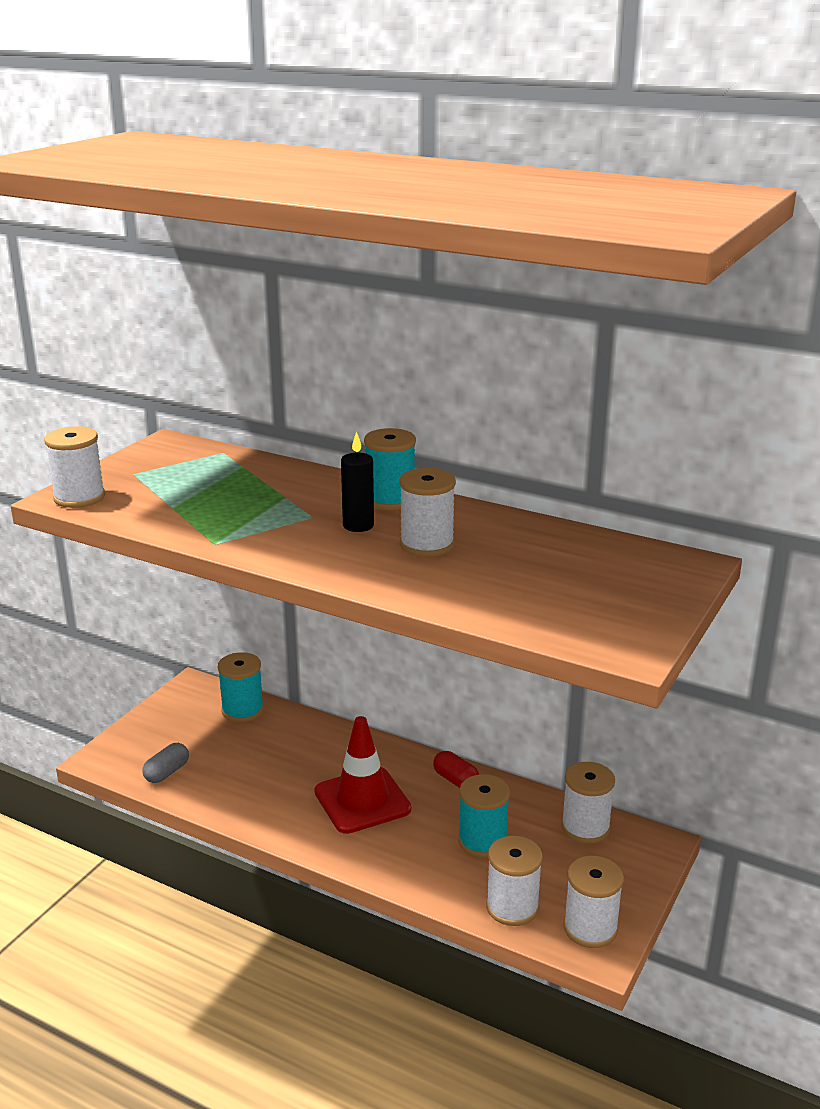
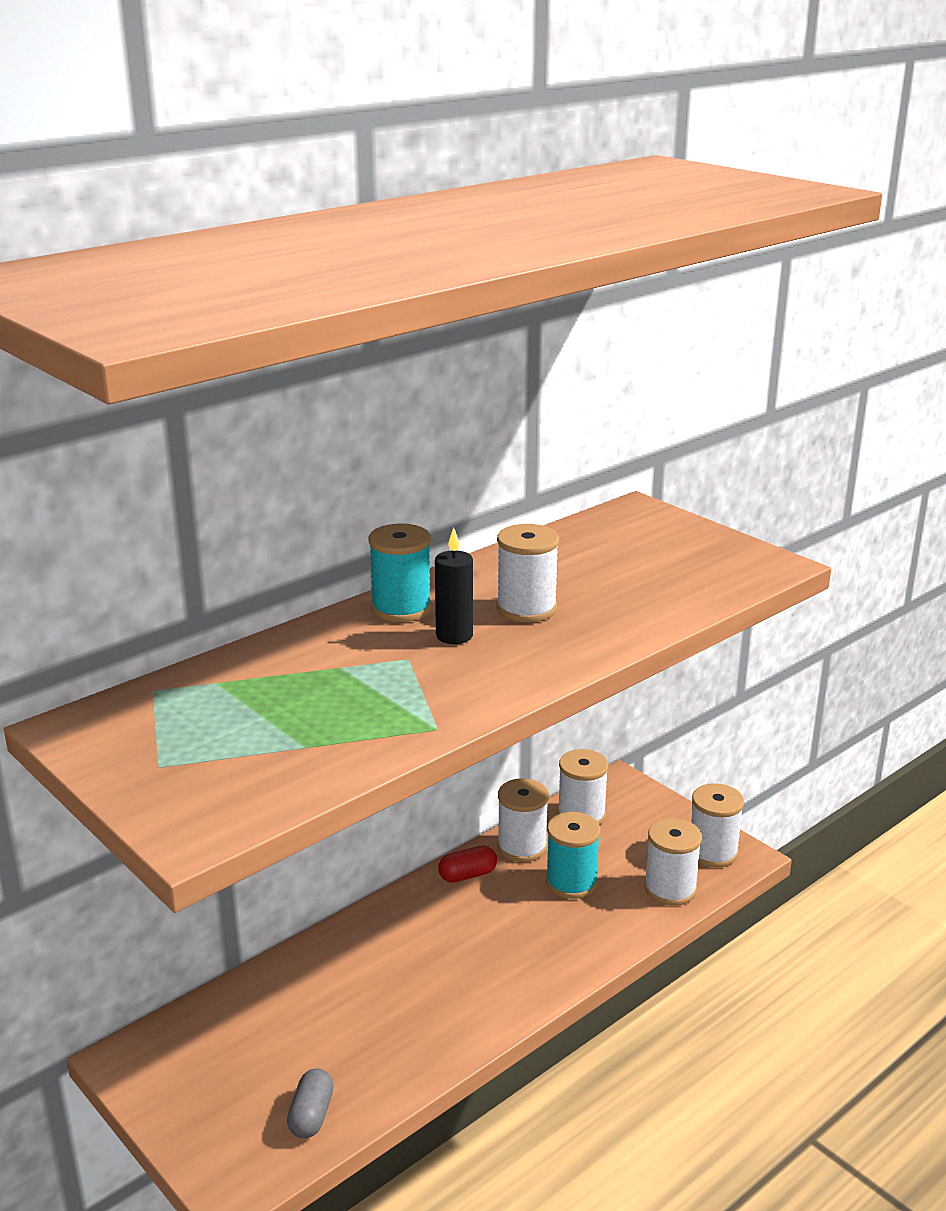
camera: 70 degrees left, 0 degrees up
white spool [44,426,105,508] -> white spool moved to [497,778,549,862]
grey capsule [143,743,189,783] -> grey capsule turned 45 degrees clockwise [287,1069,334,1138]
turquoise spool [217,652,264,722] -> none
red traffic cone [314,716,411,834] -> none

